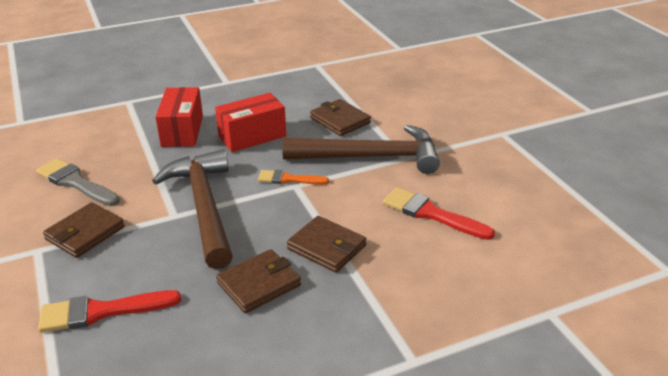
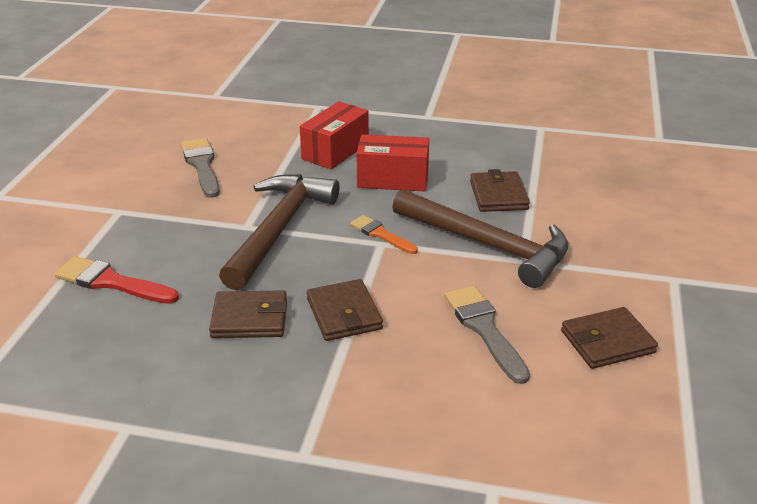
camera: 35 degrees right, 0 degrees up
brown wallet [43,202,125,258] -> brown wallet moved to [561,307,658,369]
red brush [383,187,495,240] -> grey brush [444,286,530,384]

